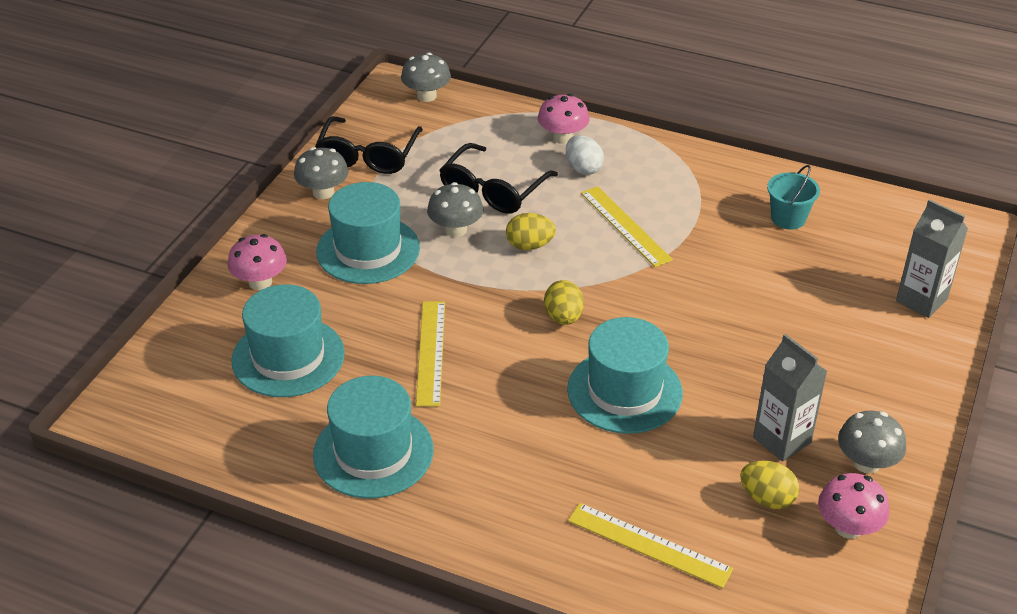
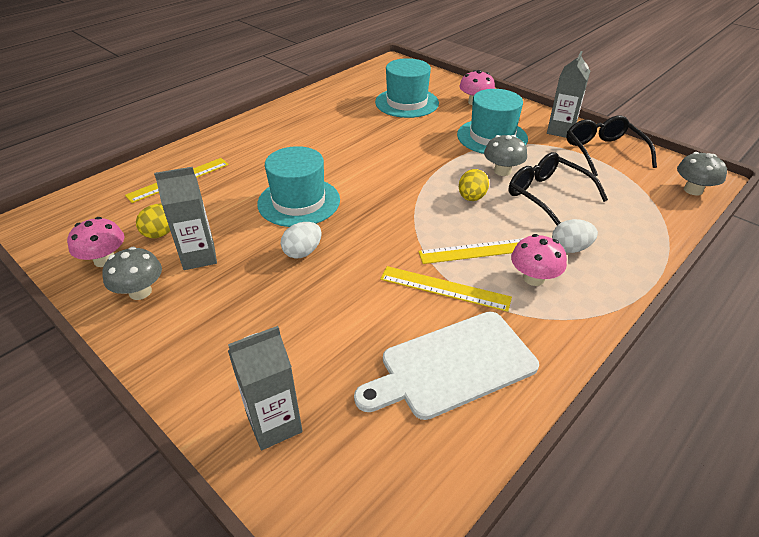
camera: 110 degrees right, 0 degrees up
grey mushroom [294,147,349,199] -> grey carton [547,51,590,138]
turquoise hat [313,376,434,499] -> none
black glasses [315,116,423,174] -> black glasses turned 45 degrees clockwise [566,116,657,176]
yellow ruler [416,301,445,407] -> yellow ruler moved to [380,266,512,312]
pink mushroom [538,94,589,144] -> pink mushroom moved to [511,234,567,286]
yellow egg [544,280,584,325] -> none
turquoise bucket [767,165,820,230] -> white cutting board [354,311,539,420]
none -> white egg [281,222,322,259]

